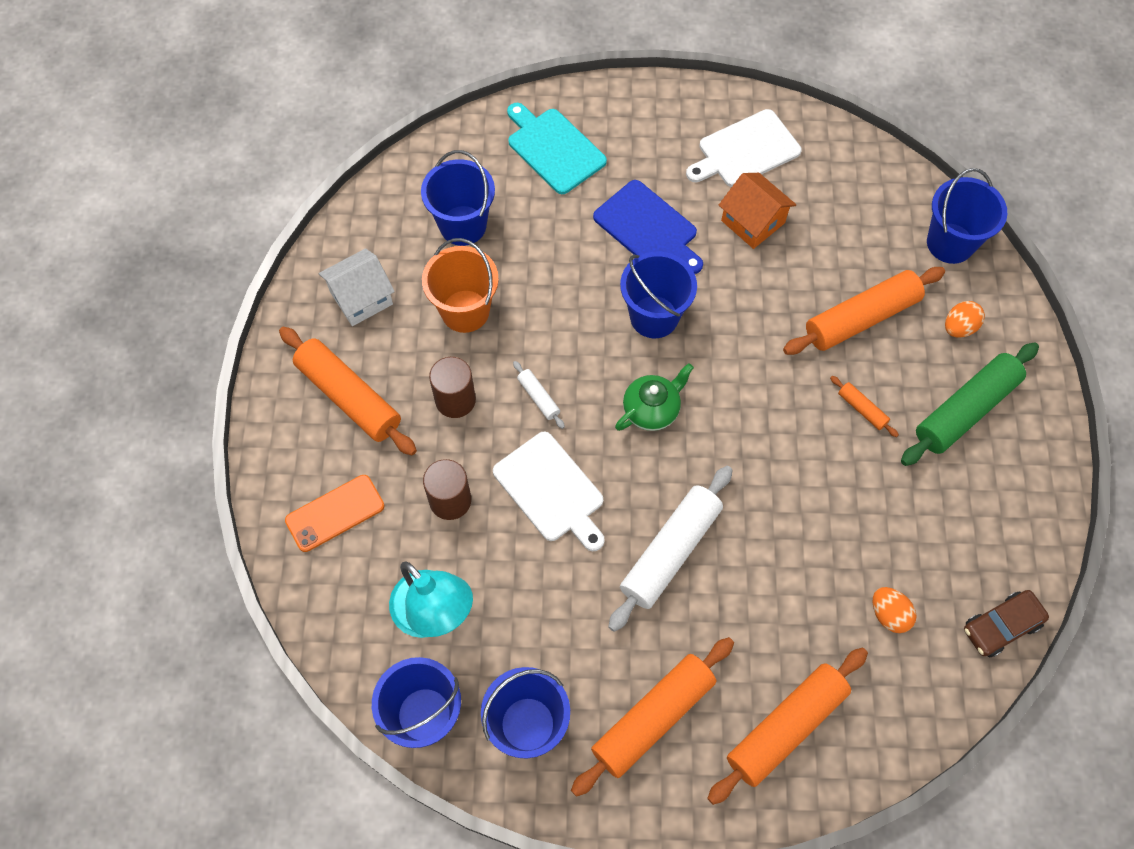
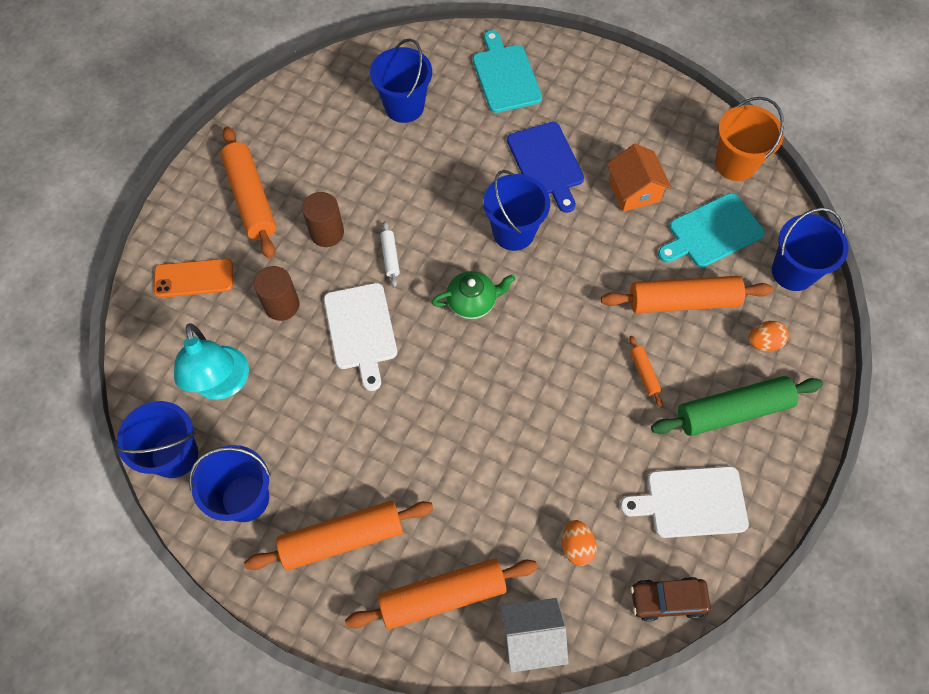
camera: 25 degrees right, 0 degrees up
white house [319,248,395,326] -> white house moved to [501,598,568,672]
orange bucket [422,238,499,333] -> orange bucket moved to [715,97,784,181]
white rolling pin [608,466,732,632] -> none
white cutting board [686,109,802,187] -> white cutting board moved to [620,466,749,538]
none -> turquoise cutting board [658,193,765,268]

